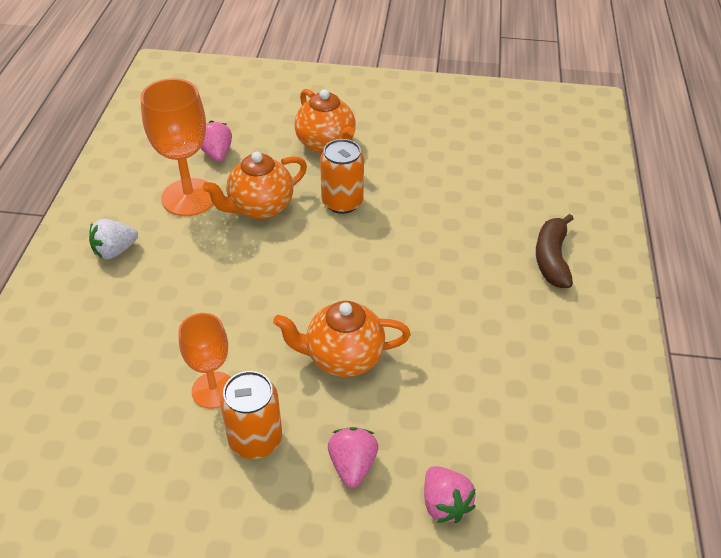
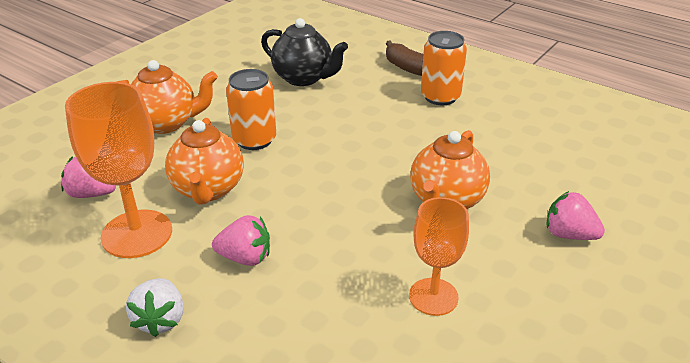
camera: 60 degrees left, 10 degrees down
orange can [220,371,282,459] -> orange can moved to [421,31,467,105]
pink strawberry [424,466,476,523] -> pink strawberry moved to [212,215,270,266]
none -> black teapot [261,18,348,86]

